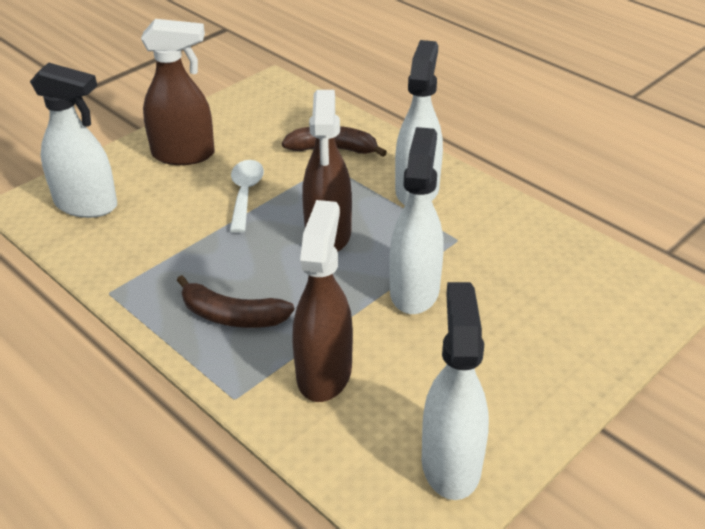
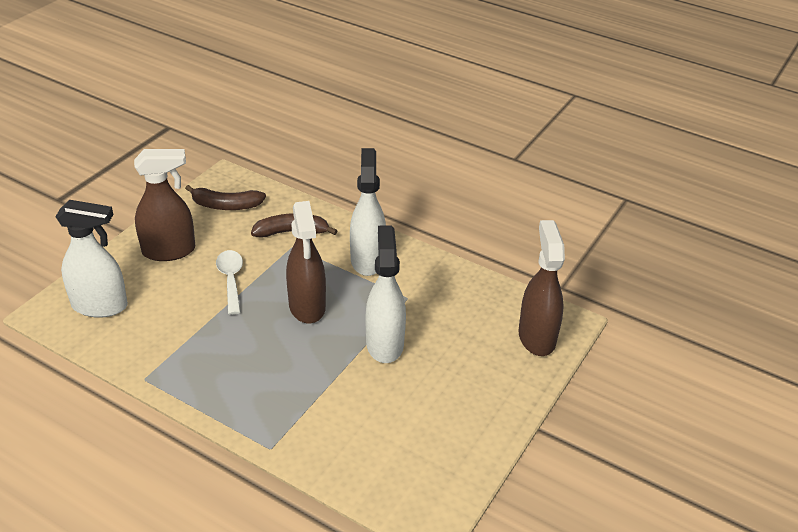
camera: 15 degrees left, 0 degrees up
brown banana [177,275,295,328] -> brown banana moved to [185,185,266,210]
brown spray bottle [293,200,353,402] -> brown spray bottle moved to [518,220,565,356]
white spray bottle [422,282,489,500] -> none

